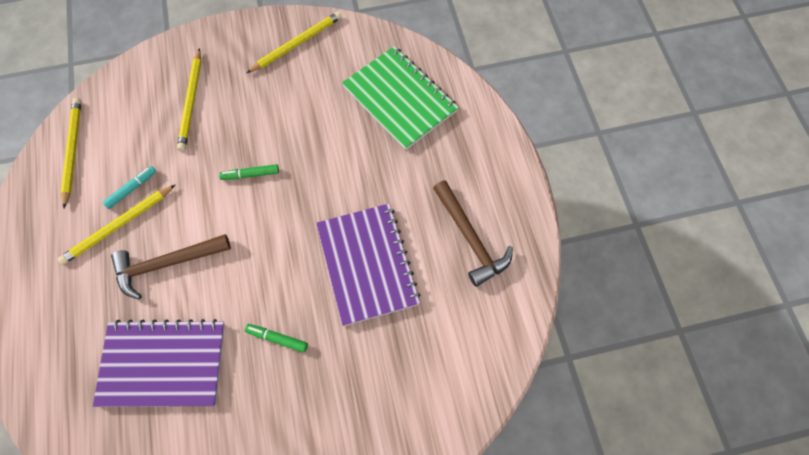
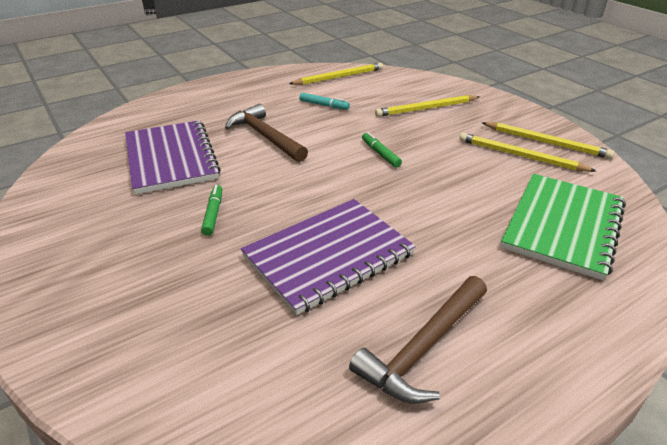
camera: 70 degrees right, 30 degrees down
yellow pencil [58,185,175,265] -> yellow pencil moved to [459,133,596,172]

